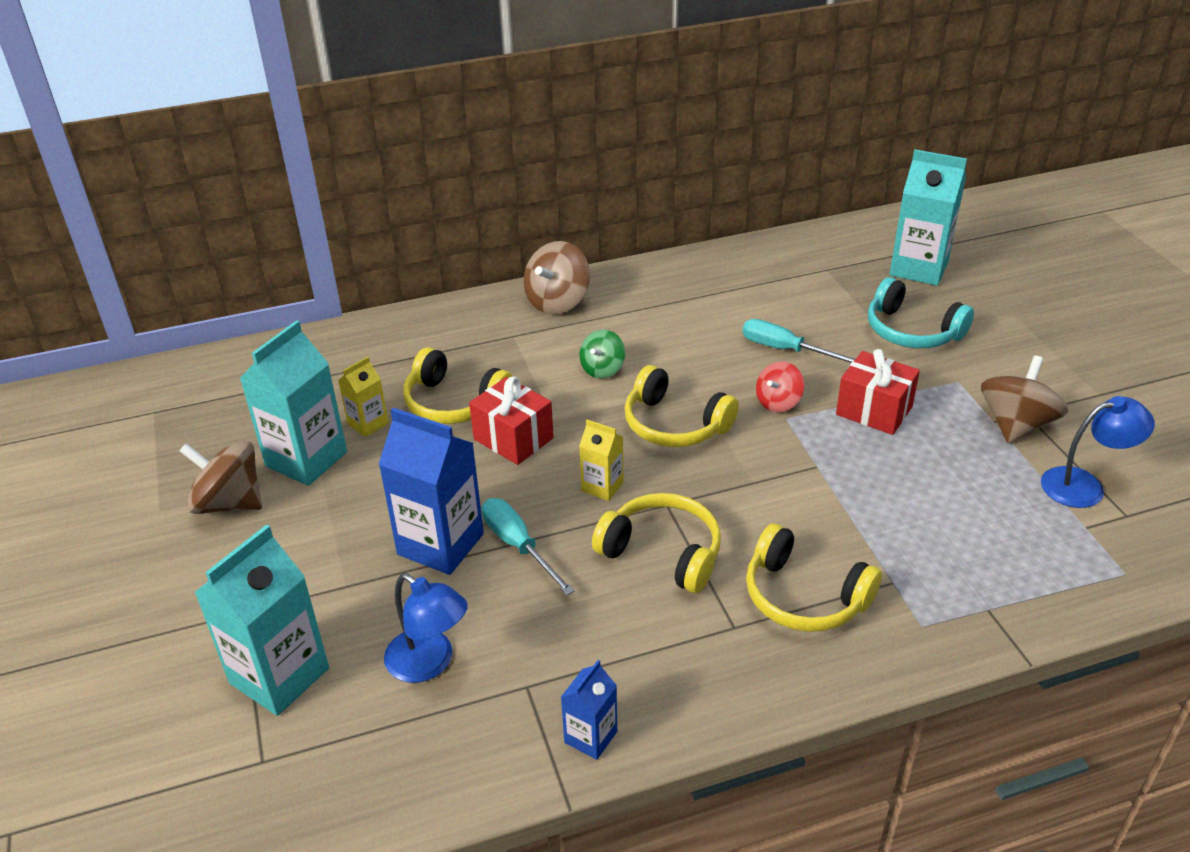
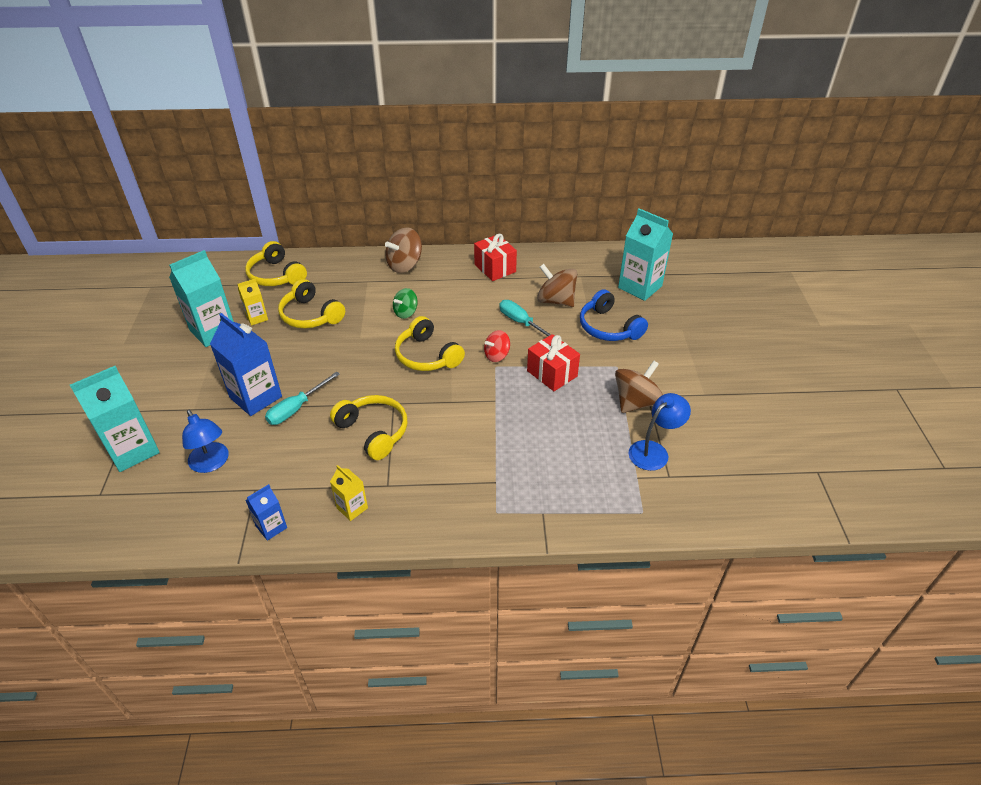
camera: 15 degrees right, 5 degrees up
brown spinning top [179,441,262,514] -> brown spinning top moved to [537,264,577,307]
red gift [469,377,554,465] -> red gift moved to [474,234,517,281]
turquoise screwdriver [482,498,575,595] -> turquoise screwdriver turned 120 degrees counterclockwise [265,371,340,425]
yellow carton [579,420,623,501] -> yellow carton moved to [330,465,368,521]
yellow headphones [746,523,882,632] -> yellow headphones moved to [245,241,307,286]
turquoise headphones [868,277,974,348] -> blue headphones [580,289,648,341]
blue lamp [1041,396,1155,508] -> blue lamp turned 45 degrees counterclockwise [629,393,691,471]

